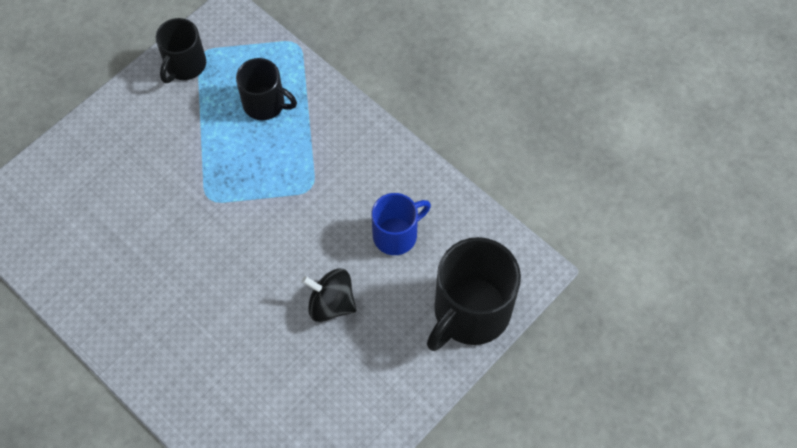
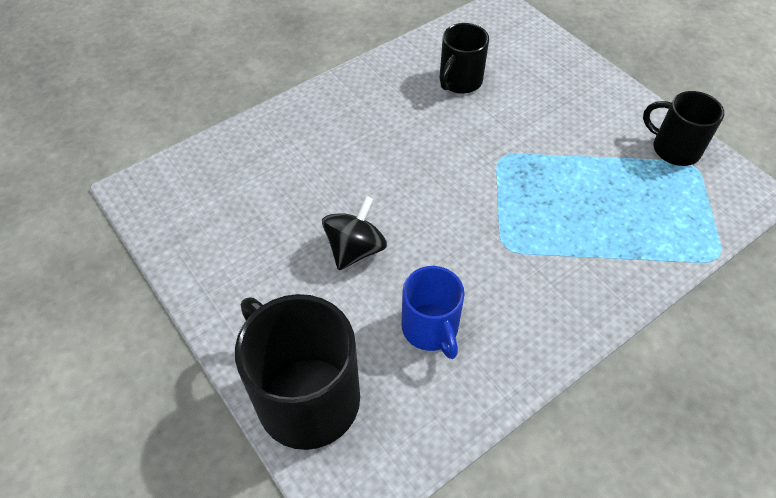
camera: 100 degrees right, 10 degrees down
black mug [236,58,297,120] -> black mug moved to [440,23,489,94]

